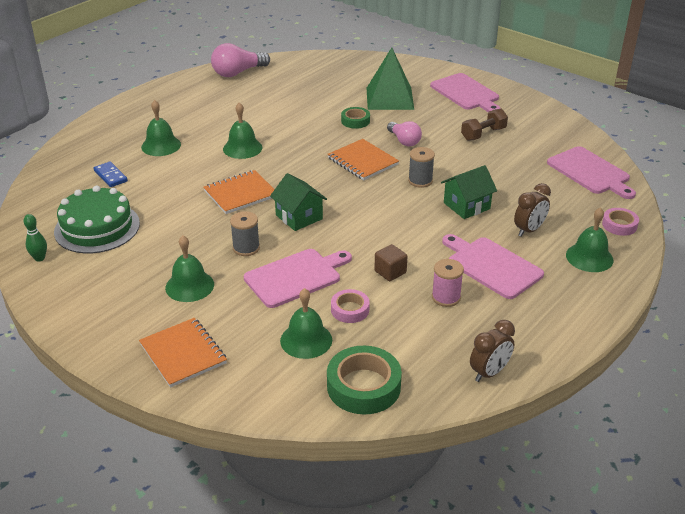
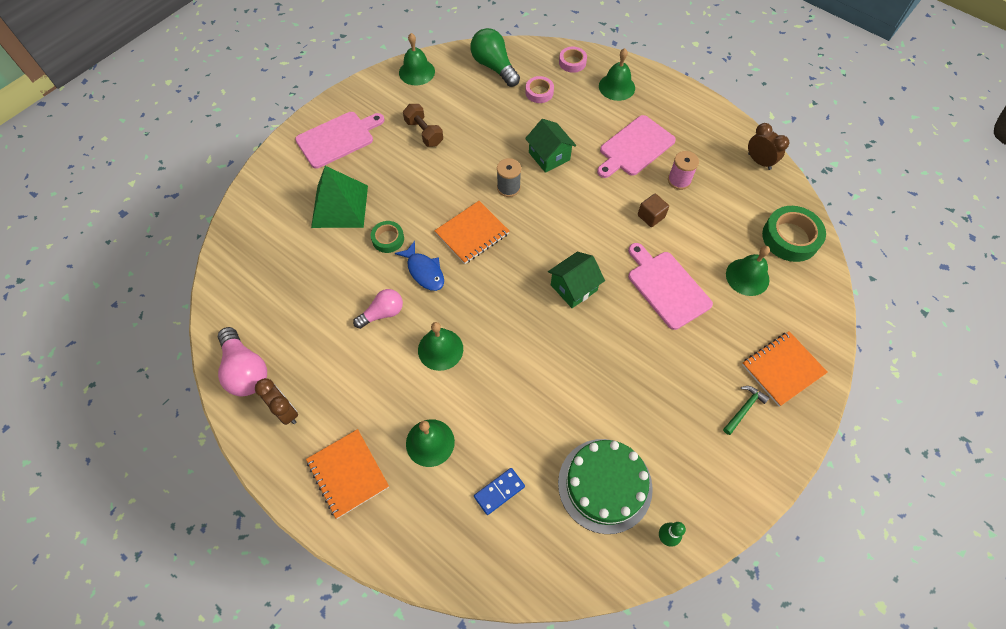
camera: 90 degrees left, 25 degrees up
green bell [165,236,214,302] -> green bell moved to [399,33,435,86]
orange notebook [203,170,275,214] -> orange notebook moved to [306,429,389,519]
grey spool [230,211,260,256] -> none
pink tape [331,289,370,323] -> pink tape moved to [525,76,554,103]
pink light bulb [387,121,422,146] -> pink light bulb moved to [353,289,403,329]
brown clock [514,183,551,237] -> brown clock moved to [255,378,298,425]
pink cutting board [547,146,636,199] -> green light bulb [471,28,520,87]
none -> blue fish [395,241,444,291]
none -> green hammer [723,386,770,435]

